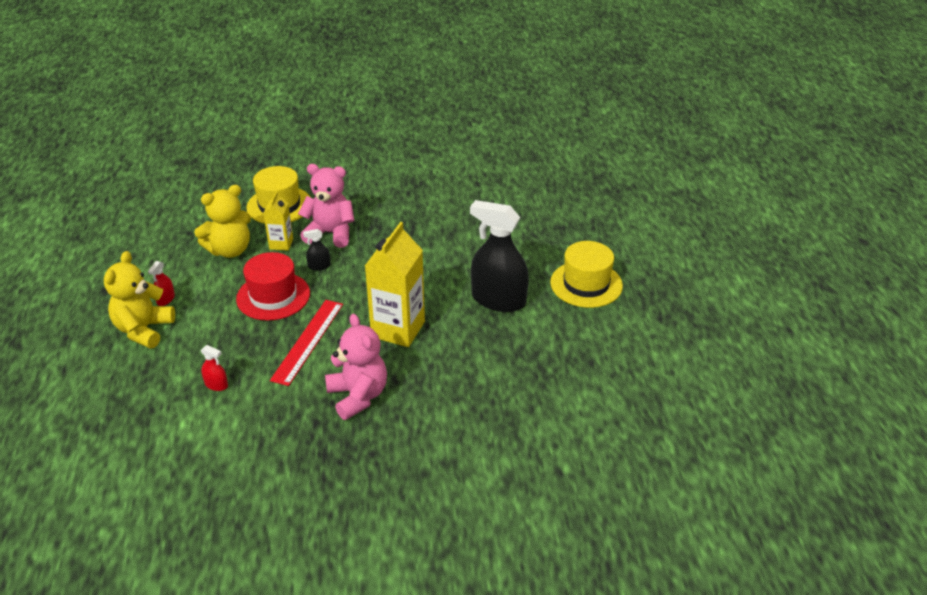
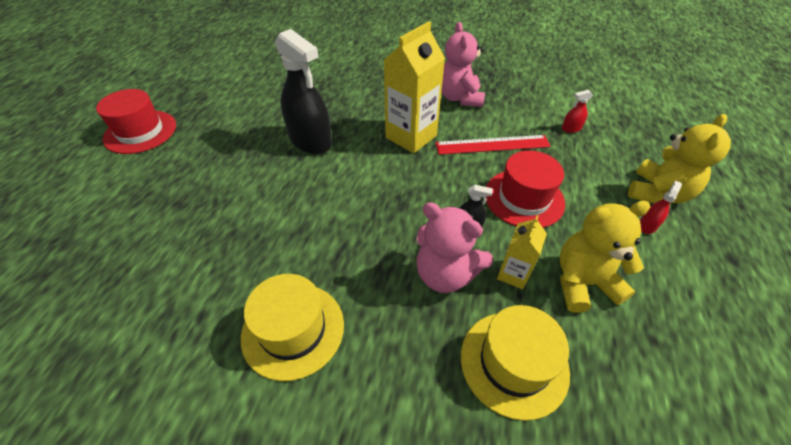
camera: 160 degrees left, 10 degrees up
red spray bottle [201,345,228,391] -> red spray bottle turned 60 degrees counterclockwise [562,90,593,133]
red ruler [270,300,343,386] -> red ruler turned 45 degrees clockwise [435,135,551,155]
yellow hat [550,241,623,308] -> yellow hat moved to [241,274,344,381]
none -> red hat [96,89,176,154]

